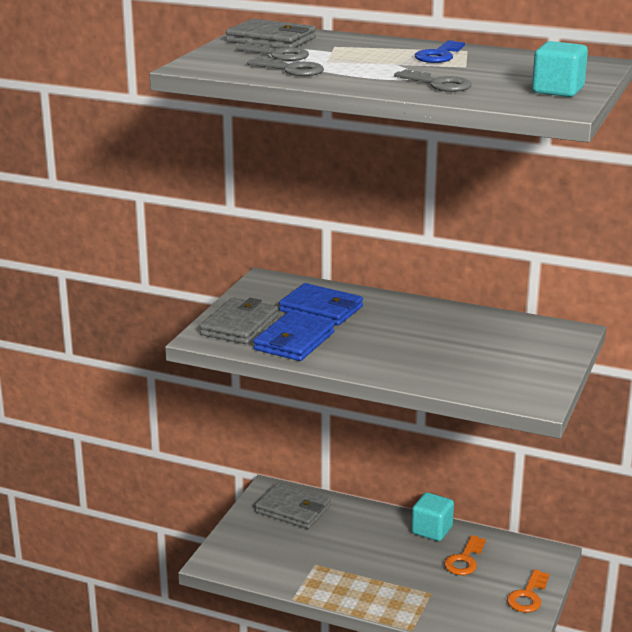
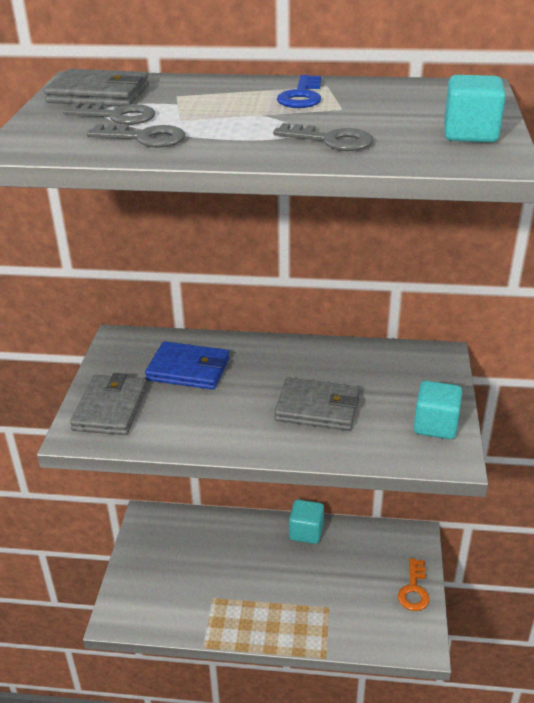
camera: 15 degrees left, 10 degrees up
blue wallet [253,312,335,361] -> none
grey wallet [255,482,331,529] -> grey wallet moved to [274,378,359,431]
orange key [444,535,486,575] -> none
none -> turquoise cube [414,381,463,439]

